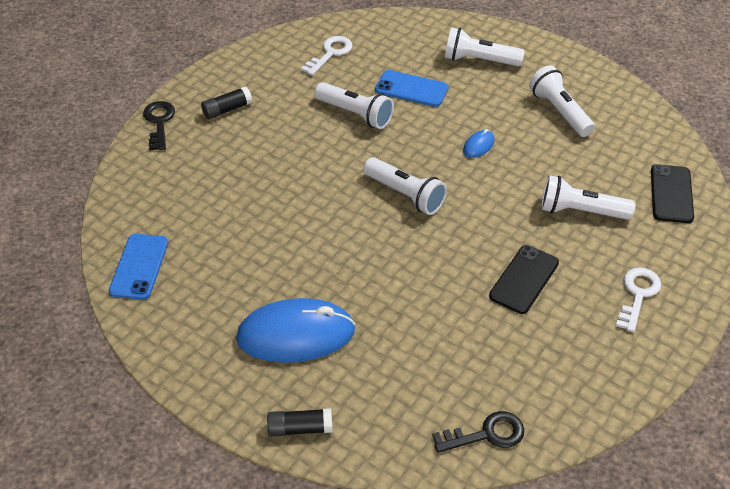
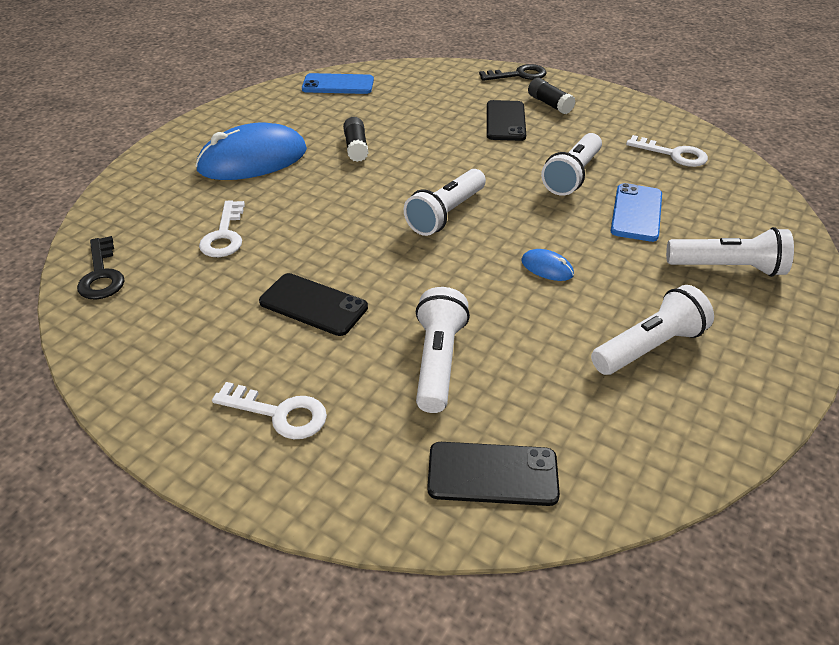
camera: 85 degrees right, 5 degrees down
blue mouse [236,298,355,363] -> blue mouse turned 75 degrees clockwise [195,123,307,180]
black glue stick [267,408,333,437] -> black glue stick moved to [343,117,368,162]
white flashlight [445,27,525,66] -> white flashlight turned 90 degrees clockwise [666,227,794,277]
none -> white key [199,200,245,257]
none -> black phone [487,100,526,141]

